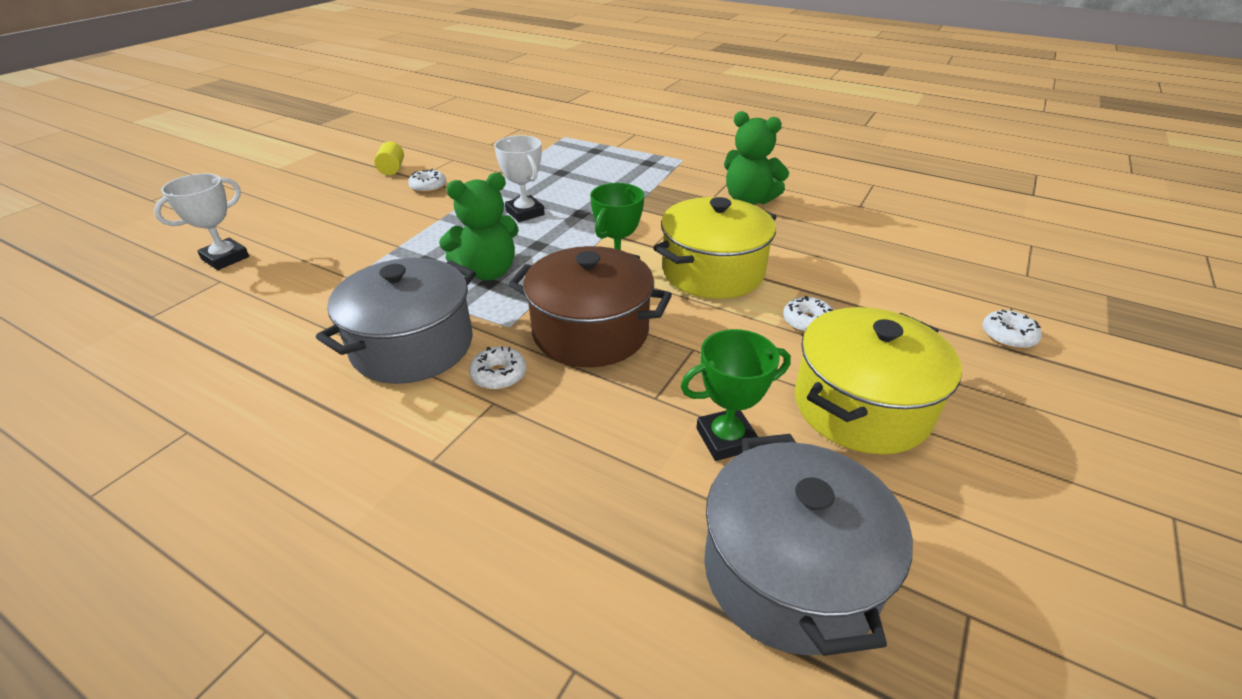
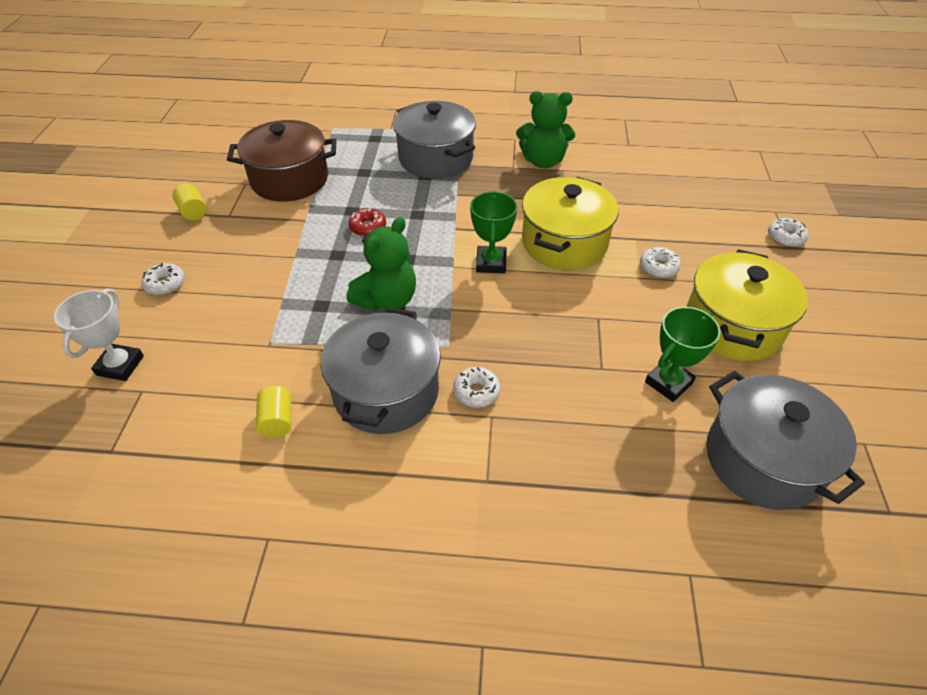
camera: 25 degrees left, 10 degrees up
white donut [408,169,446,193] -> white donut moved to [141,263,185,295]
white trophy [494,135,545,222] -> red donut [349,208,386,236]
brown pot [508,246,672,367] -> brown pot moved to [227,120,337,202]
none -> yellow cylinder [256,386,291,438]
none -> grey pot [393,101,476,179]

